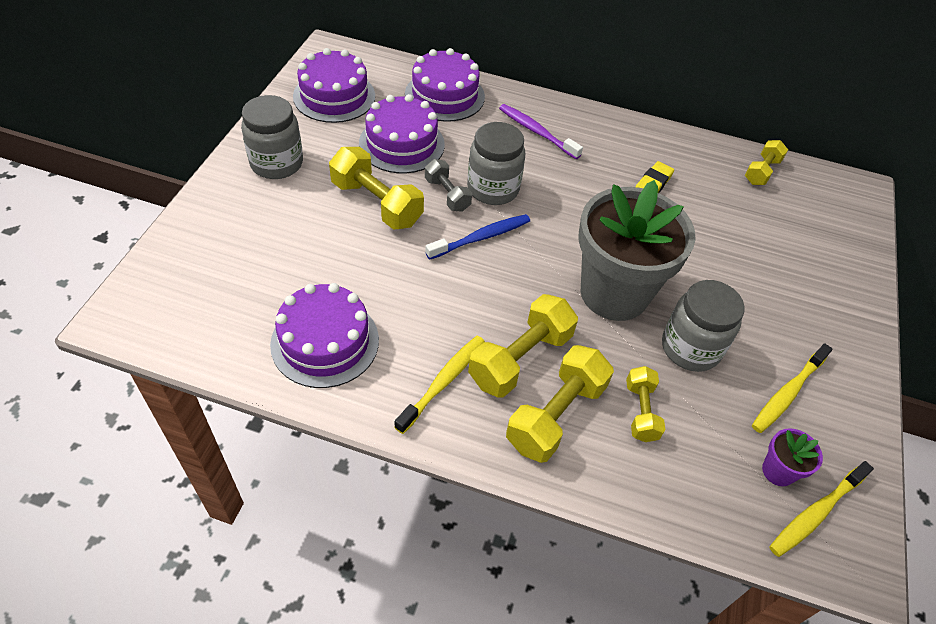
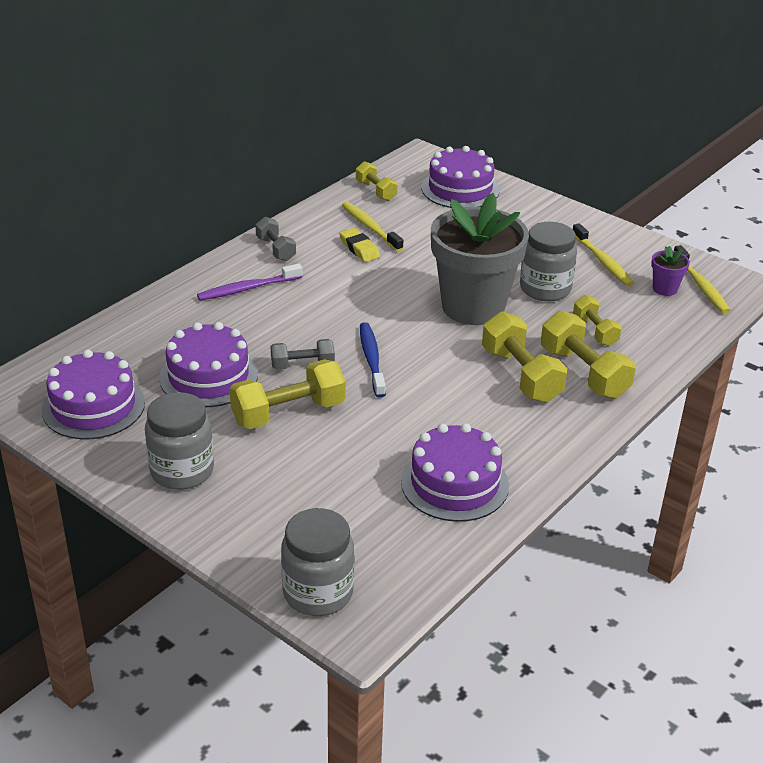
camera: 65 degrees left, 15 degrees down
yellow toothbrush [394,336,485,434] -> yellow toothbrush moved to [342,202,403,252]
purple cake [405,48,485,122] -> purple cake moved to [422,146,500,208]
grey jar [467,122,525,205] -> grey jar moved to [281,508,354,616]
yellow dumbbell [626,366,665,442] -> yellow dumbbell turned 45 degrees clockwise [573,295,622,346]
none -> grey dumbbell [255,217,296,261]

